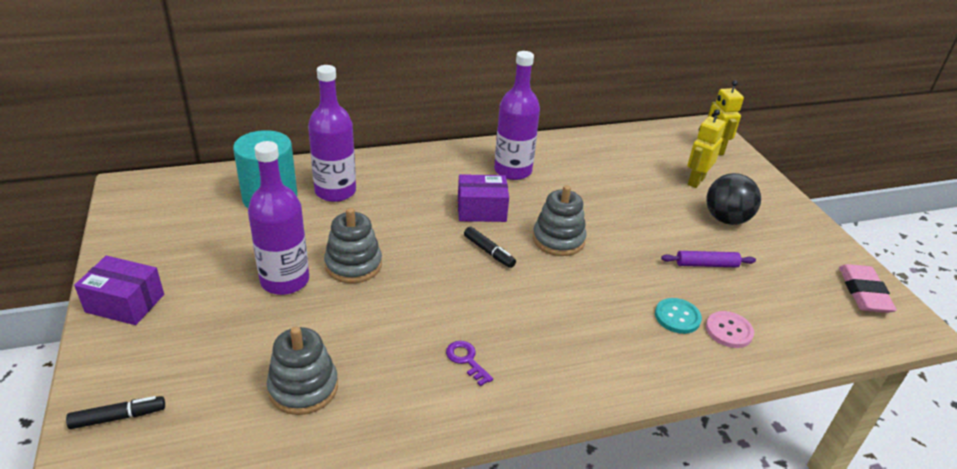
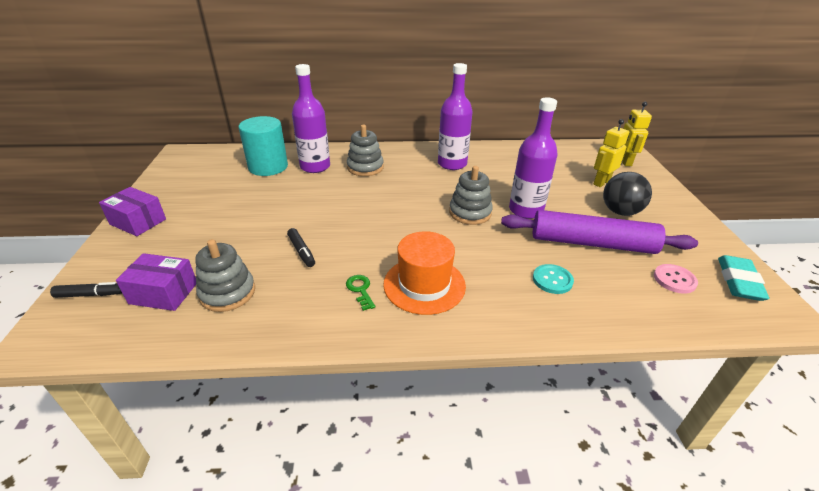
camera: 15 degrees right, 0 degrees up
purple bottle [248,141,309,295] -> purple bottle moved to [509,97,558,219]
grey stacking toy [324,208,382,283] -> grey stacking toy moved to [347,125,384,176]
purple key [446,341,493,386] -> green key [346,275,375,311]
purple box [458,174,509,222] -> purple box moved to [116,253,196,311]
black marker [464,227,516,268] -> black marker moved to [287,228,315,267]
purple rolling pin [661,251,756,267] -> purple rolling pin [501,210,698,254], size x2.26
pink button [706,311,754,348] -> pink button moved to [654,264,698,294]
pink eraser [839,264,897,313] -> turquoise eraser [718,255,769,301]
none -> orange hat [383,231,466,315]

